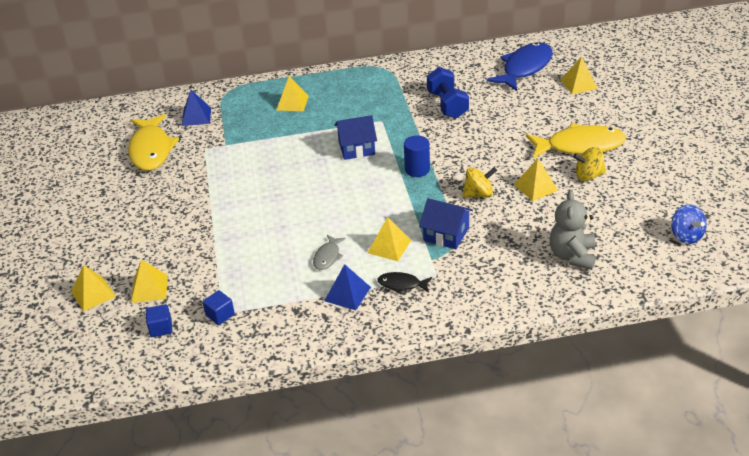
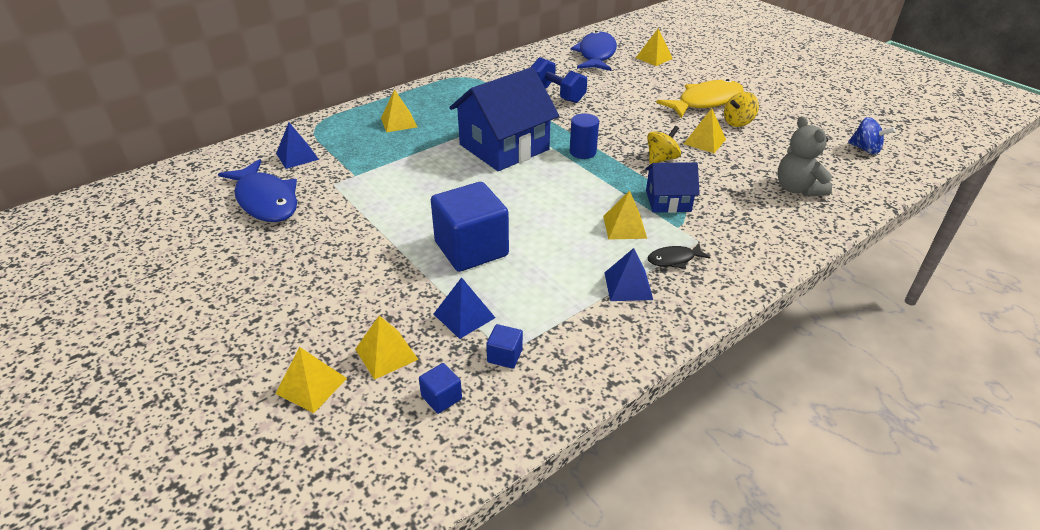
camera: 30 degrees left, 0 degrees up
yellow fish [128,114,179,171] -> blue fish [218,159,297,222]
grey fish [313,235,346,270] -> none
blue house [335,115,377,160] -> blue house [449,67,559,171], size x1.87
none -> blue cube [431,182,509,272]
none -> blue pyramid [434,277,495,339]

